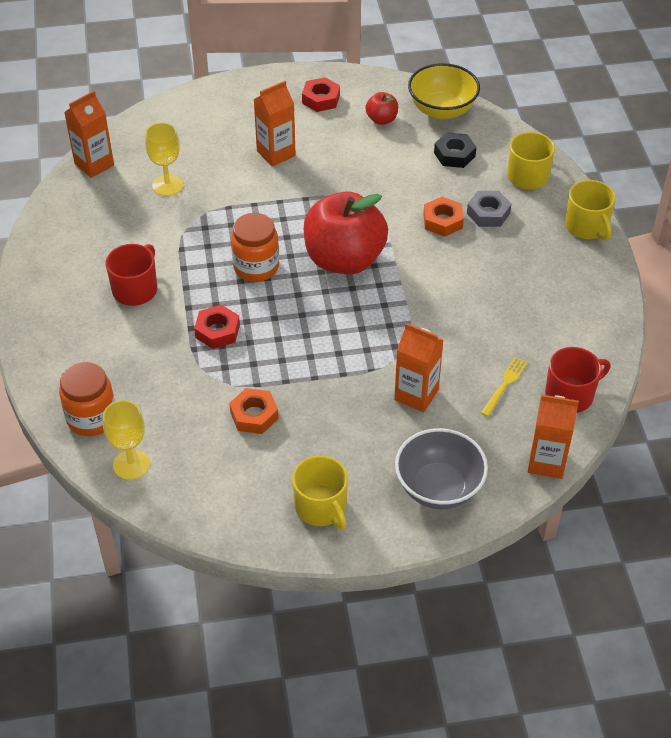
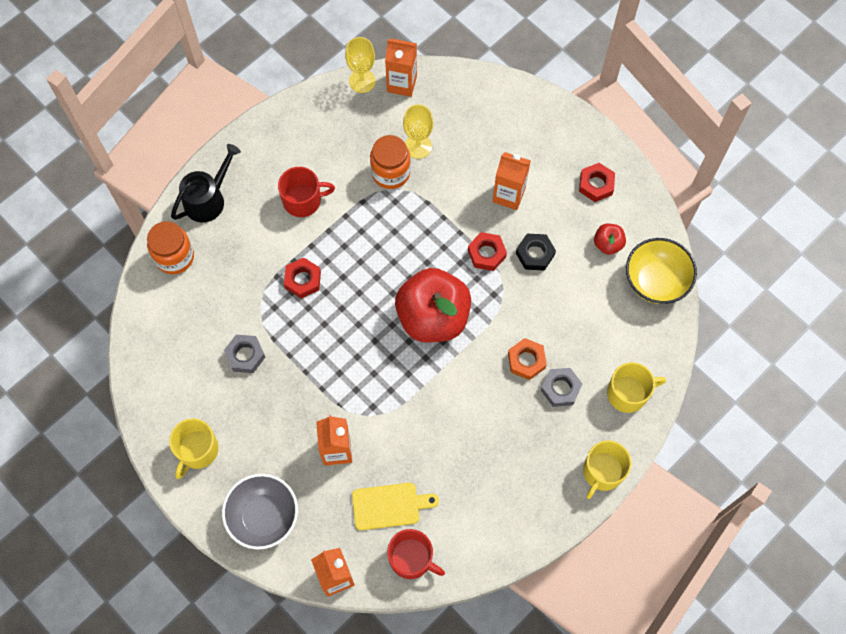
camera: 55 degrees right, 20 degrees up
yellow goblet [103,400,150,480] -> yellow goblet moved to [345,37,376,93]
orange nut [229,388,279,434] -> grey nut [224,335,265,373]
orange jar [231,213,279,282] -> orange jar moved to [370,135,411,189]
black nut [434,132,476,168] -> black nut moved to [516,234,556,271]
yellow fork [481,357,528,417] -> yellow cutting board [352,483,439,530]
none -> black watering can [171,144,241,222]
none -> red nut [468,232,507,271]

